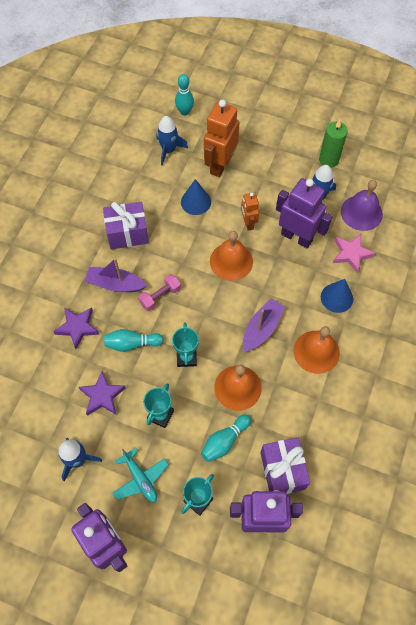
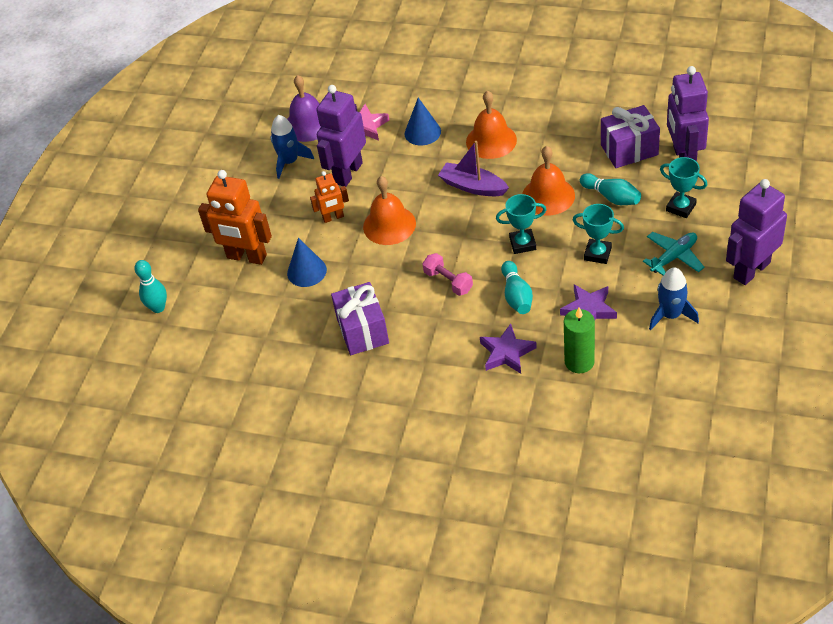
camera: 90 degrees left, 15 degrees down
purple boat [85,258,147,292] -> none
blue rocket [156,116,188,166] -> none
green candle [319,120,348,168] -> green candle moved to [564,308,595,373]

